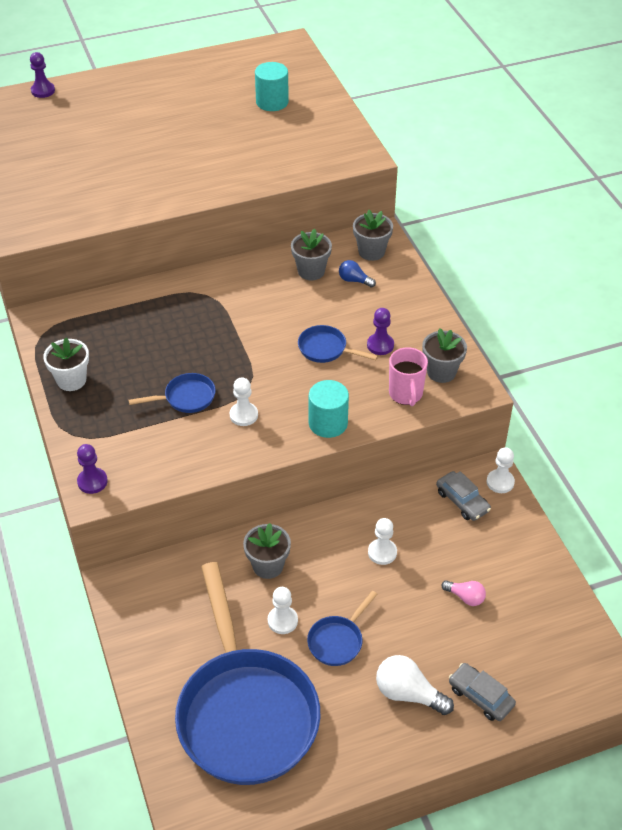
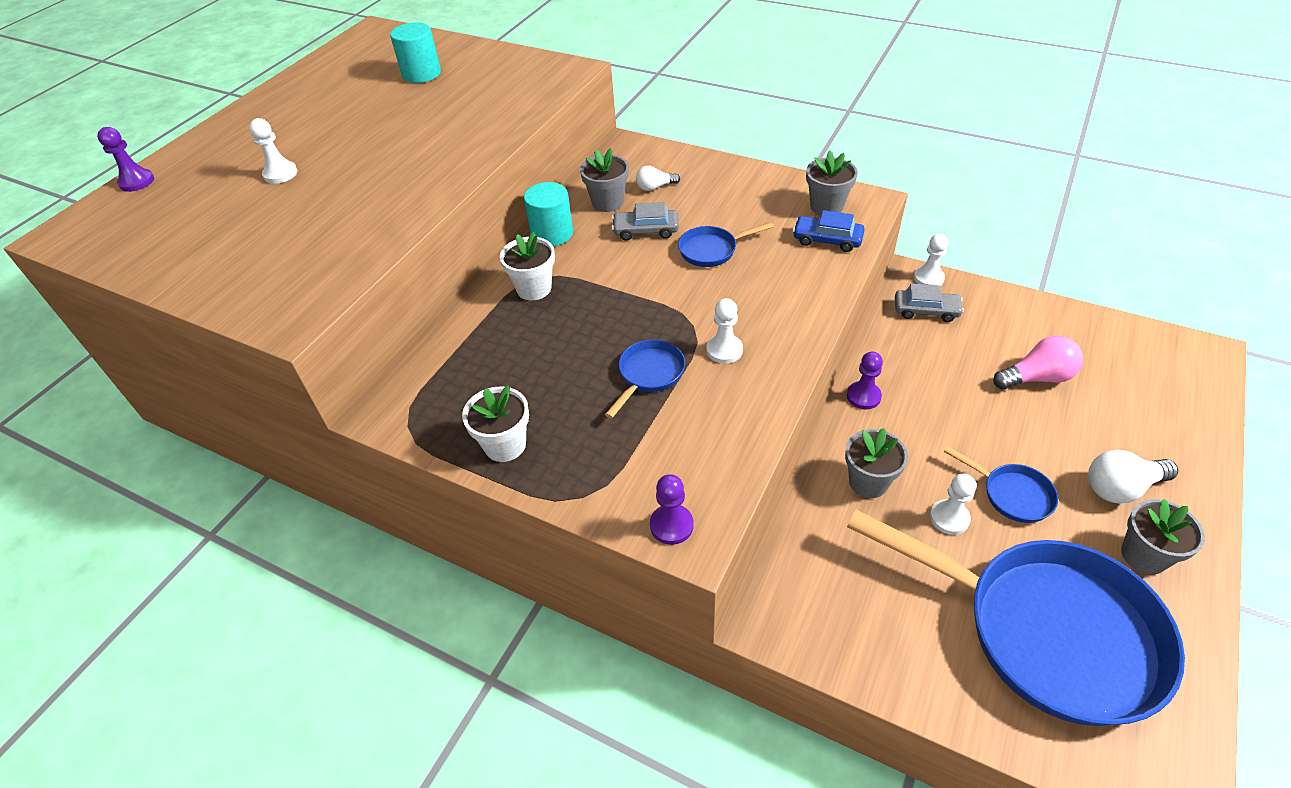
camera: 40 degrees left, 0 degrees up
blue pan [307,591,378,666] -> blue pan turned 45 degrees counterclockwise [943,446,1058,523]
turquoise cylinder [309,380,349,438] -> turquoise cylinder moved to [524,182,573,246]
blue light bulb [339,260,376,288] -> white light bulb [636,166,680,191]
grey flower pot [353,210,393,261] -> grey flower pot moved to [1121,499,1205,574]
purple pawn [367,308,394,355] -> purple pawn moved to [847,352,883,409]
white pawn [368,518,397,565] -> white pawn moved to [249,118,298,184]
pink mug [389,347,428,406] -> blue car [793,210,865,252]
pink light bulb [441,580,486,606] -> pink light bulb [993,336,1083,390], size x1.68
grey car [449,663,516,721] -> grey car moved to [612,202,679,241]
none -> white flower pot [500,232,555,300]

